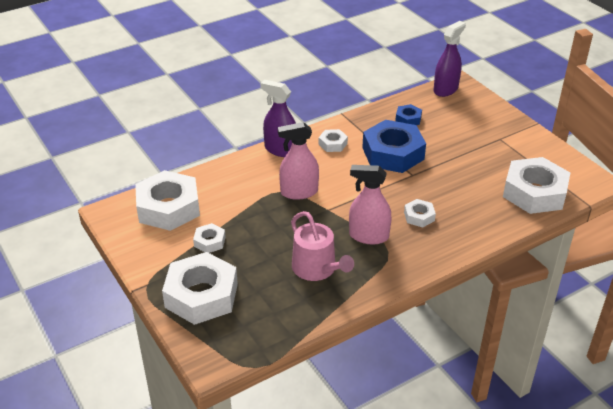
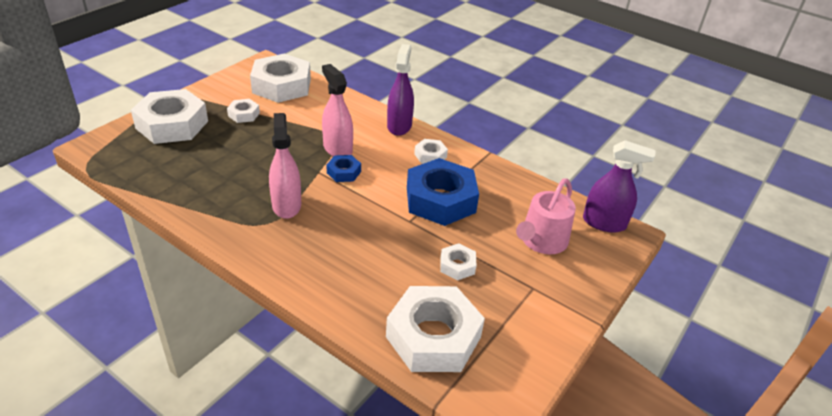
camera: 65 degrees right, 0 degrees up
pink watering can [291,211,354,281] -> pink watering can moved to [516,178,576,254]
blue nut [395,104,422,125] -> blue nut moved to [326,155,361,182]
white nut [404,199,436,228] -> white nut moved to [440,243,477,280]

